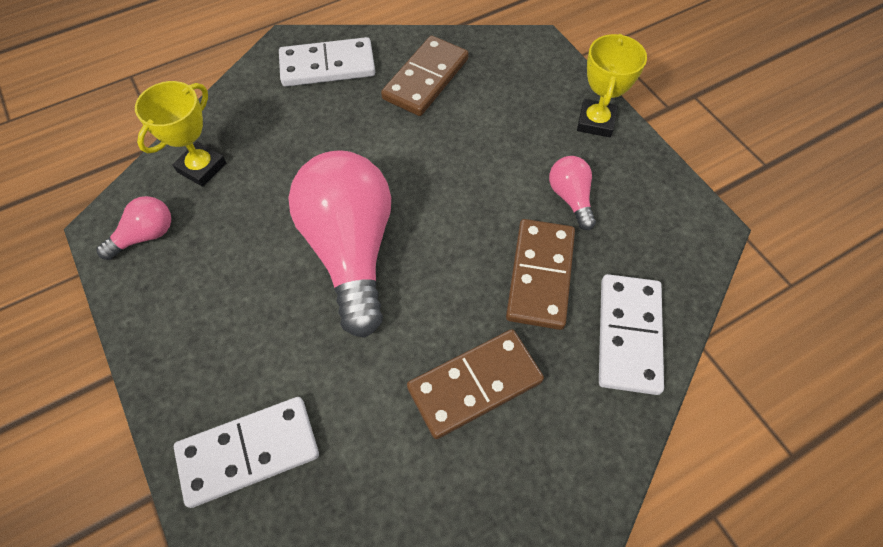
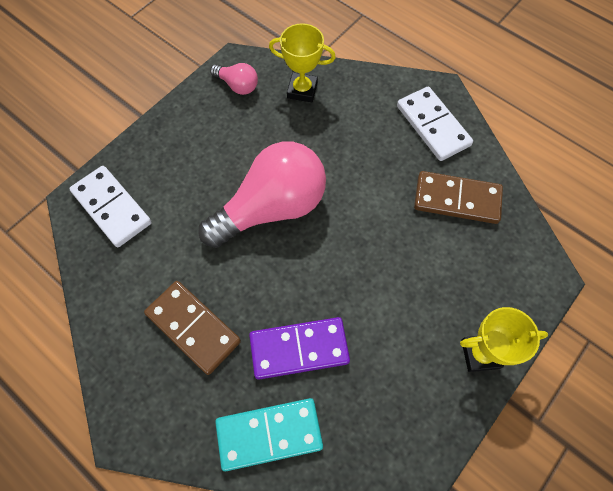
camera: 70 degrees right, 5 degrees up
brown domino [506,219,575,330] -> purple domino [249,317,350,380]
pink light bulb [549,156,596,230] -> none
white domino [599,274,664,395] -> turquoise domino [215,398,323,471]

